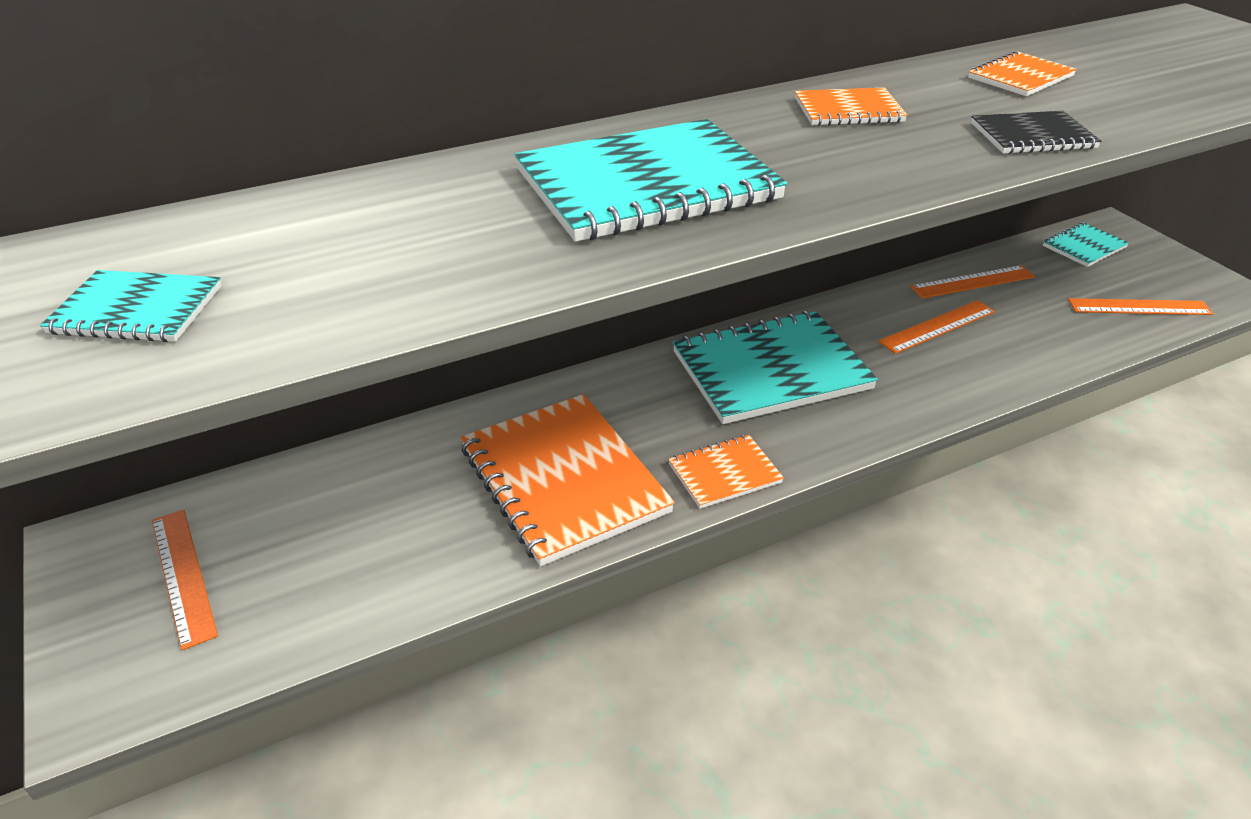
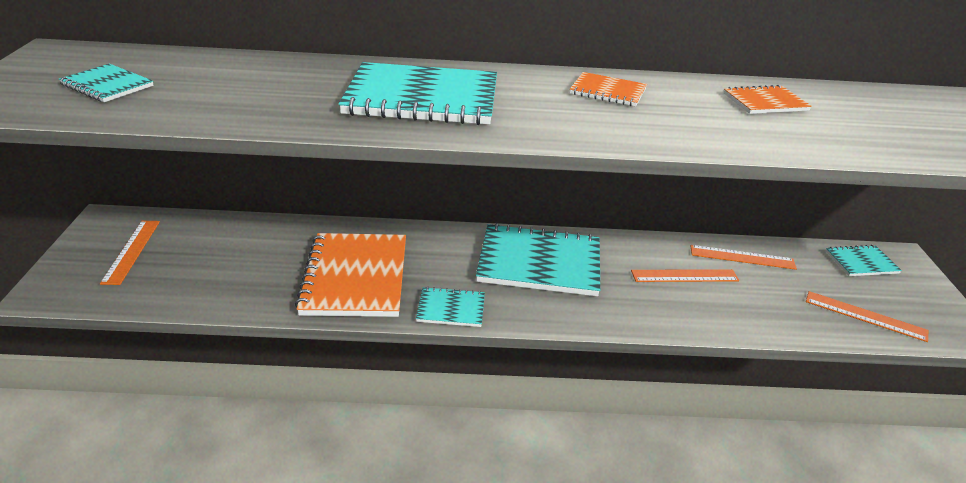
camera: 25 degrees right, 5 degrees down
orange notebook [668,435,784,509] -> turquoise notebook [416,287,485,327]
black notebook [971,111,1101,154] -> none

